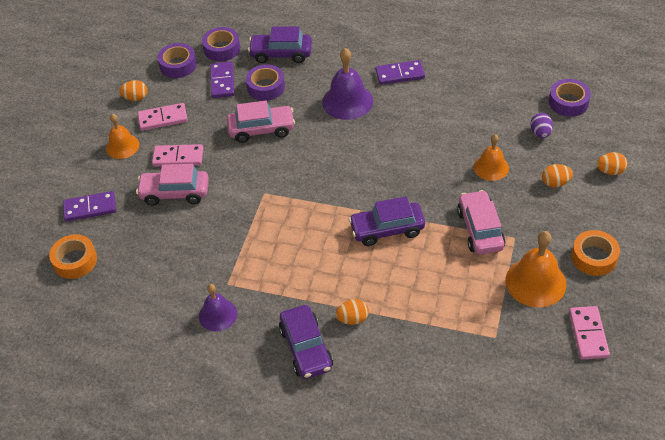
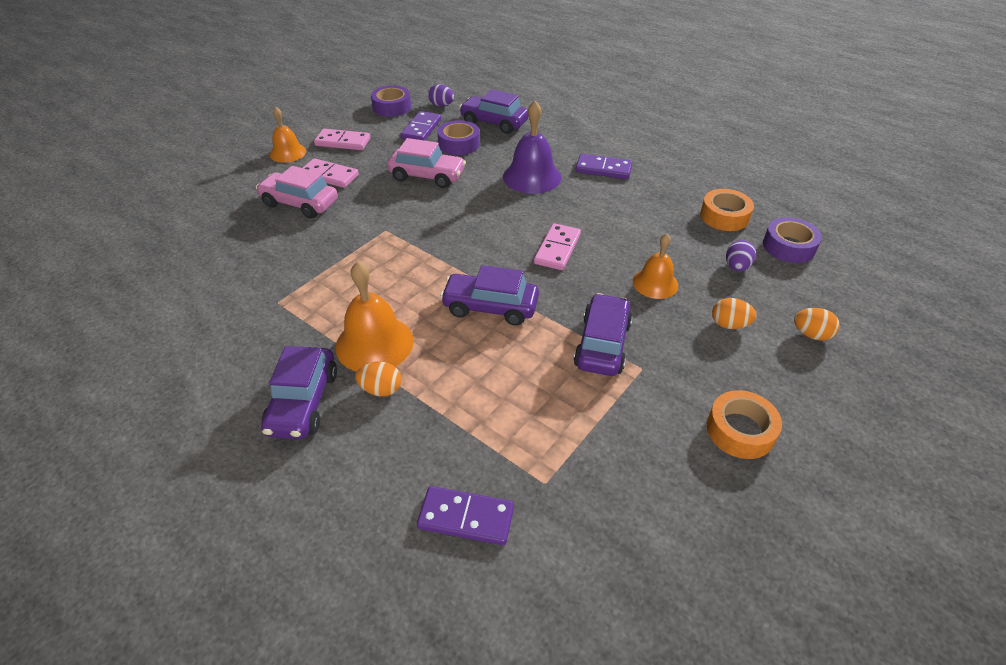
camera: 20 degrees right, 5 degrees down
orange tape [49,234,97,279] -> orange tape moved to [700,189,754,231]
purple domino [63,191,116,222] -> purple domino moved to [417,486,514,545]
orange egg [119,80,148,101] -> none
purple bell [199,284,237,332] -> none
purple tape [202,27,240,62] -> purple egg [428,84,454,106]
pink car [457,190,505,254] -> purple car [574,293,633,376]
orange bell [505,231,566,308] -> orange bell moved to [336,261,414,372]
pink domino [569,306,610,360] -> pink domino moved to [534,223,581,270]

